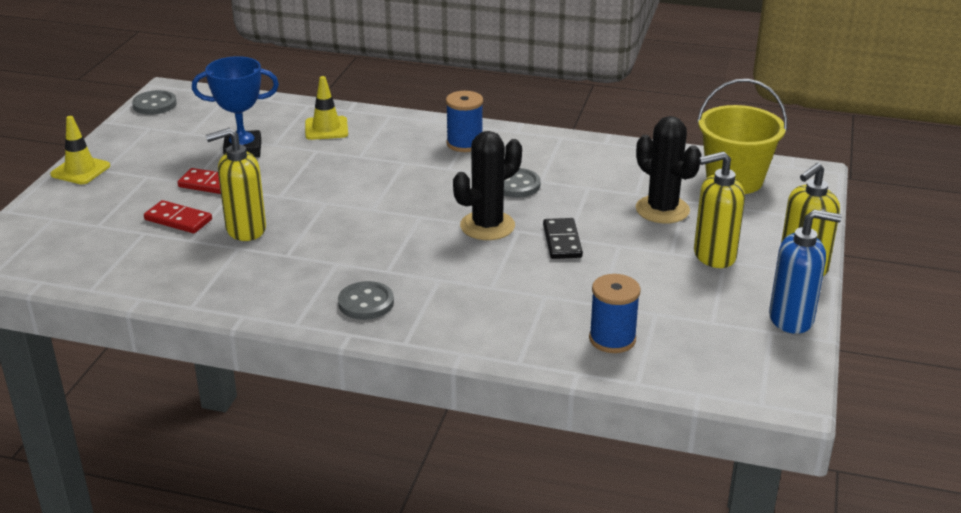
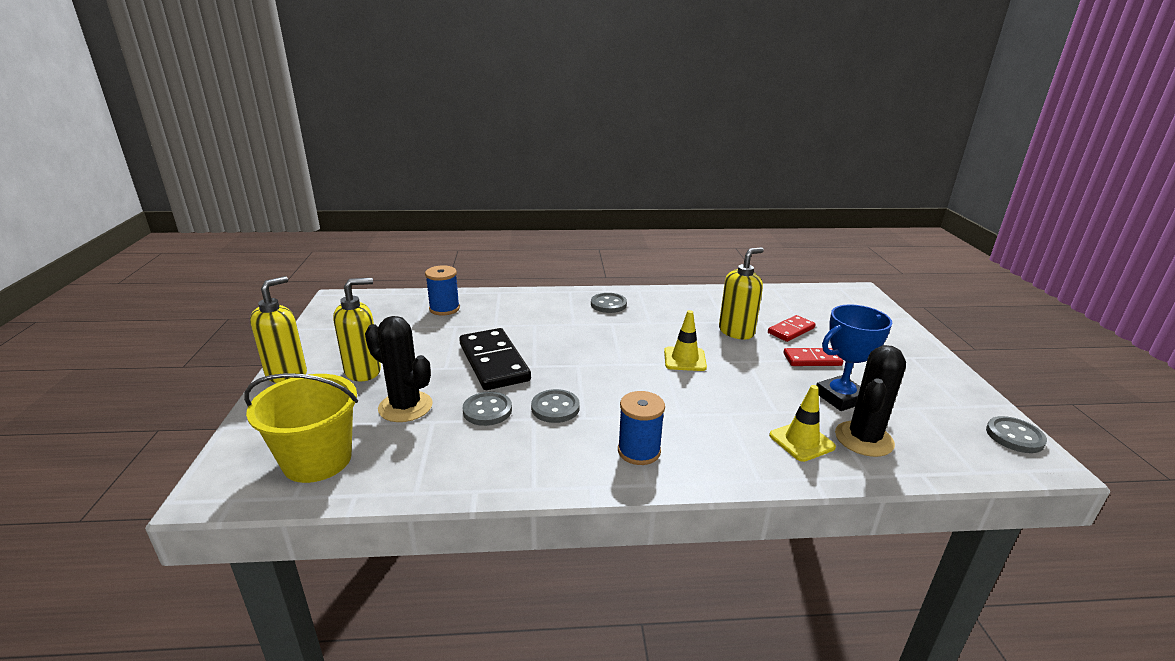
camera: 160 degrees right, 5 degrees down
yellow traffic cone [50,116,110,184] -> yellow traffic cone moved to [664,310,707,371]
red domino [144,200,212,233] -> red domino turned 45 degrees counterclockwise [768,315,816,342]
black cactus [453,131,522,240] -> black cactus moved to [835,345,906,457]
black domino [543,218,583,259] -> black domino [459,328,531,390], size x1.78
blue soap dispenser [769,209,842,334] -> none
none -> grey button [463,392,512,426]

